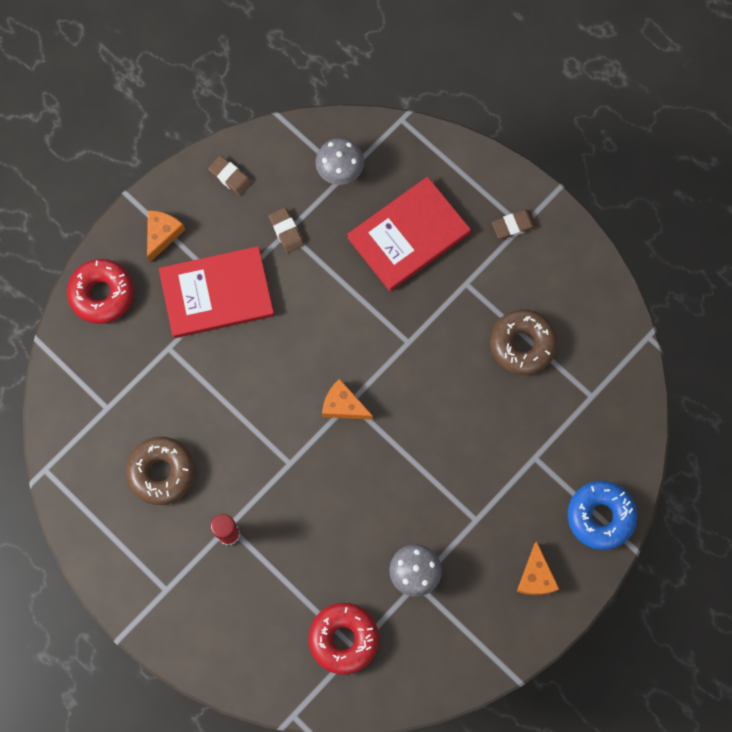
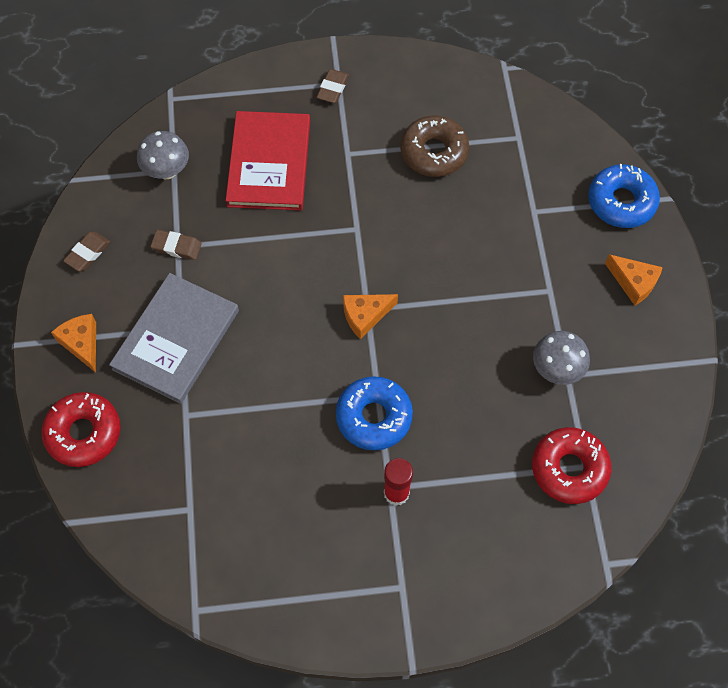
camera: 50 degrees left, 10 degrees down
brown donut [126,437,195,505] -> none
red book [159,246,274,338] -> grey book [109,273,239,404]
brown eraser [208,155,252,196] -> brown eraser turned 45 degrees counterclockwise [63,231,110,271]
none -> blue donut [336,376,413,451]

